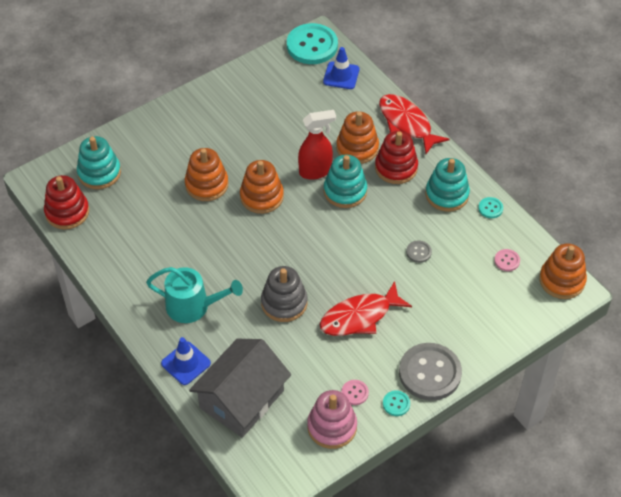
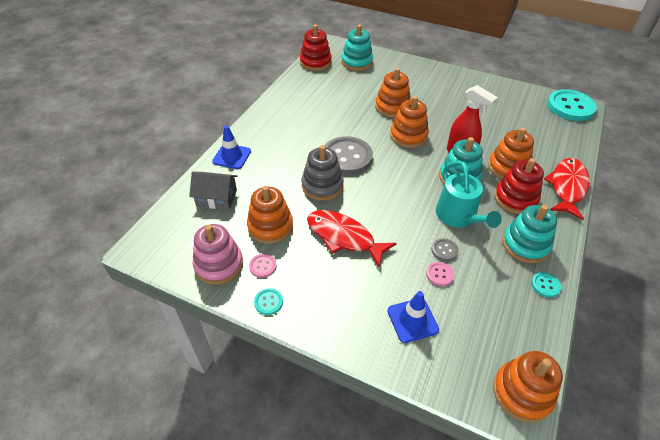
camera: 60 degrees right, 5 degrees down
turquoise watering can [146,267,243,323] -> turquoise watering can moved to [436,161,502,228]
grey house [189,339,291,438] -> grey house [189,172,237,210], size x0.58
blue traffic cone [323,47,359,89] -> blue traffic cone moved to [388,291,439,343]
grey button [399,343,462,401] -> grey button moved to [324,136,373,175]
pink button [494,249,520,271] -> pink button moved to [426,262,454,286]
none -> orange stacking toy [247,186,293,244]

